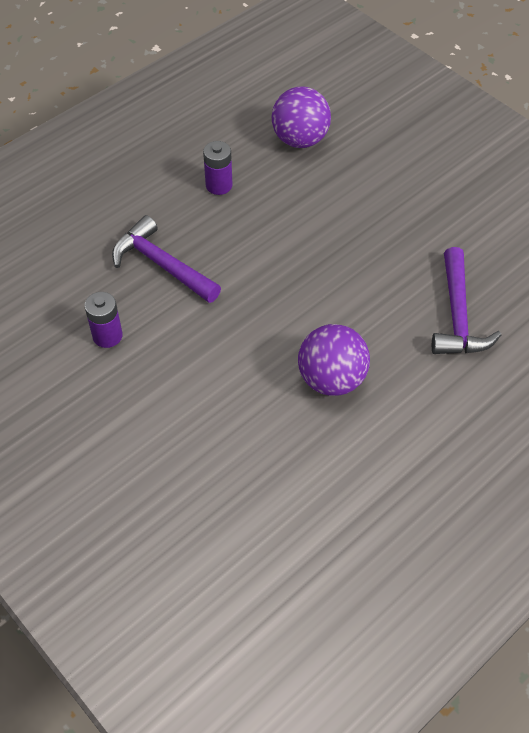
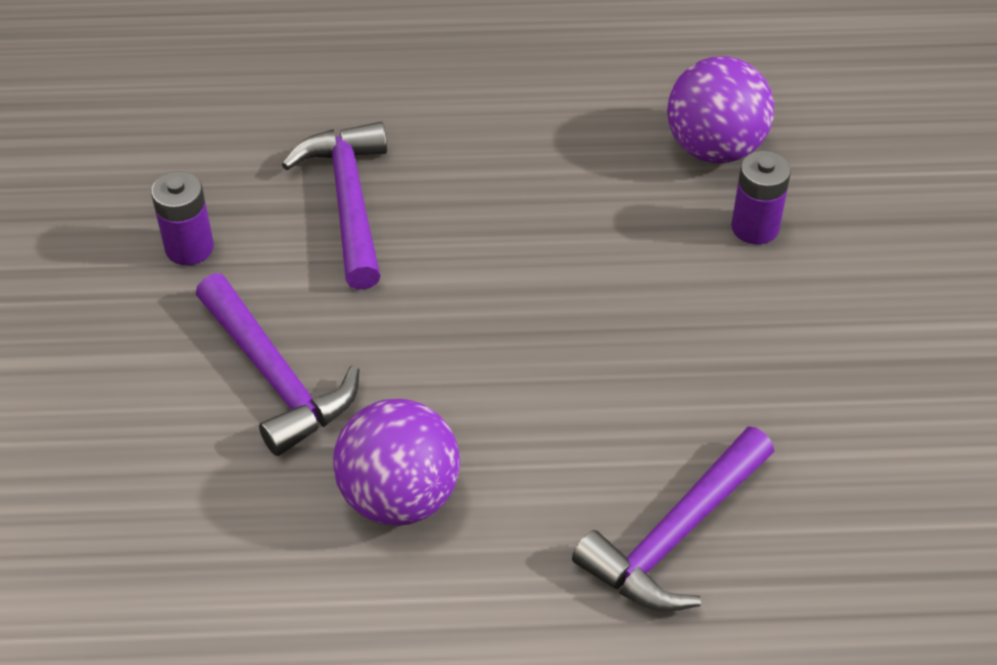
camera: 40 degrees right, 5 degrees down
purple battery [203,141,232,195] -> purple battery moved to [731,151,791,245]
none -> purple hammer [196,274,359,456]

